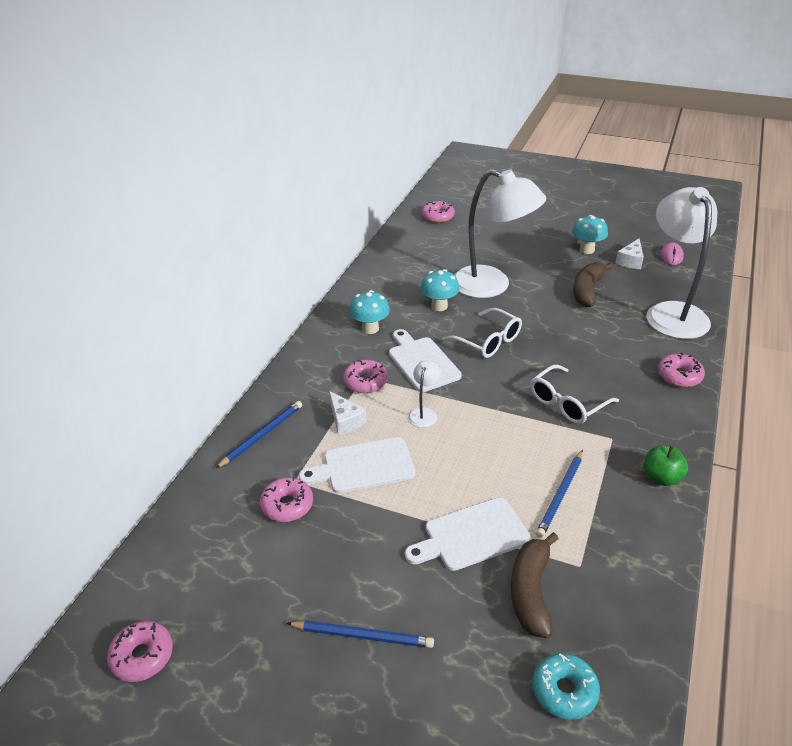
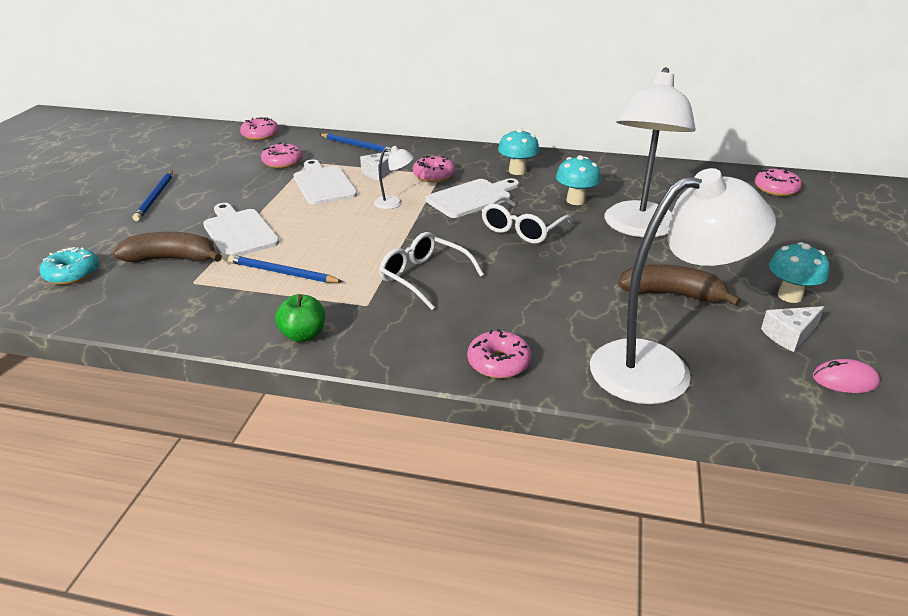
camera: 80 degrees right, 5 degrees down
pink donut [107,621,173,682] -> pink donut moved to [240,117,279,140]
white cheese [616,238,644,269] -> white cheese turned 45 degrees counterclockwise [761,306,824,352]

